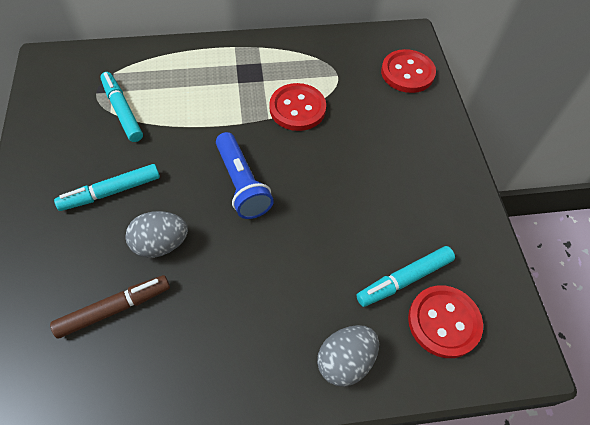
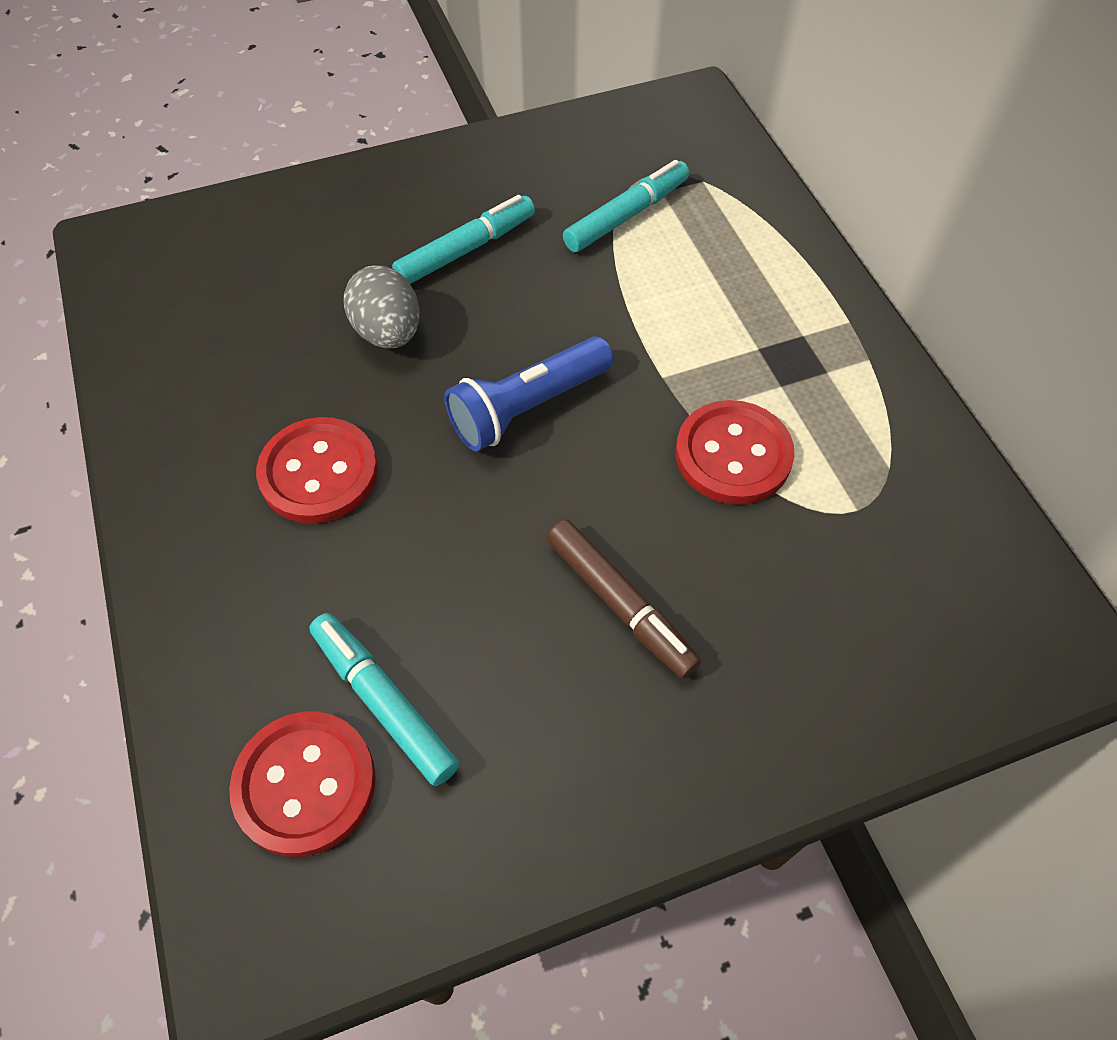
camera: 80 degrees right, 0 degrees up
brown marker [50,275,170,339] -> brown marker moved to [547,519,701,679]
turquoise marker [54,164,160,211] -> turquoise marker turned 90 degrees clockwise [392,195,535,284]
grey egg [317,325,379,387] -> none
red button [381,49,436,93] -> red button moved to [256,417,378,524]

